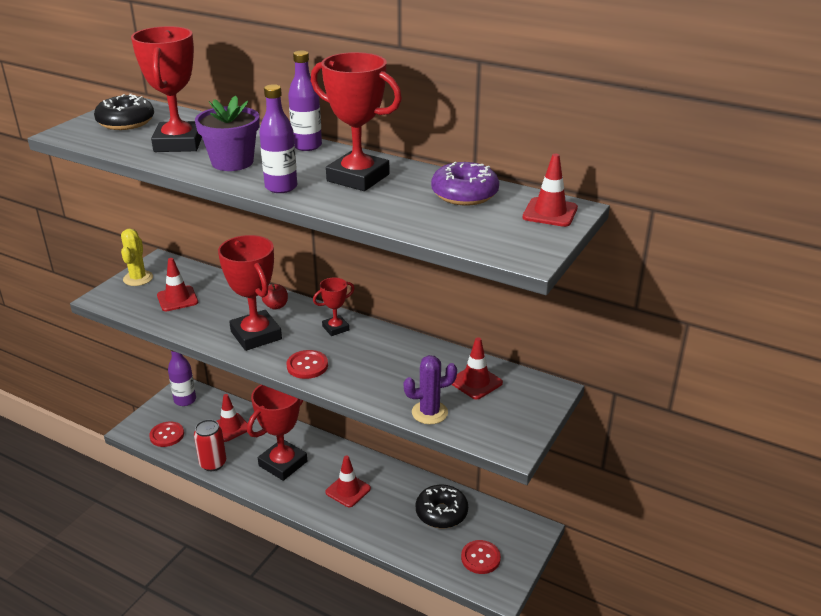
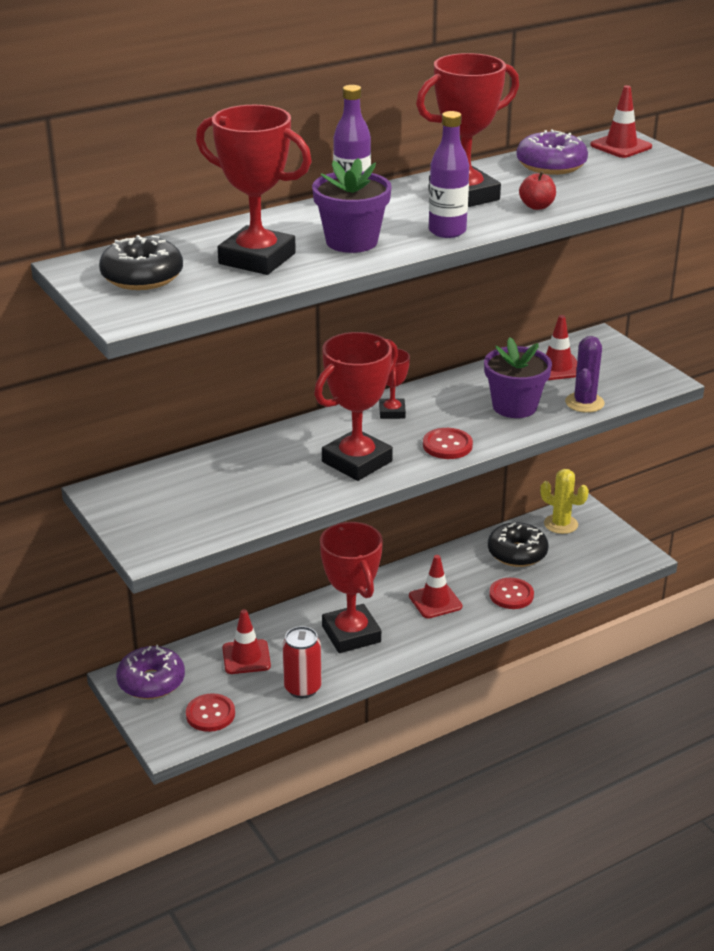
camera: 60 degrees left, 0 degrees up
yellow cactus [121,228,153,286] -> yellow cactus moved to [540,469,589,534]
red traffic cone [157,258,198,311] -> none
purple bottle [168,350,196,406] -> purple donut [116,645,185,699]
red trophy [218,235,282,351] -> red trophy turned 45 degrees counterclockwise [314,332,398,481]
red apple [262,284,288,309] -> red apple moved to [519,171,556,210]
red button [461,540,501,574] -> red button moved to [489,578,534,609]
none -> purple flower pot [484,337,552,418]

